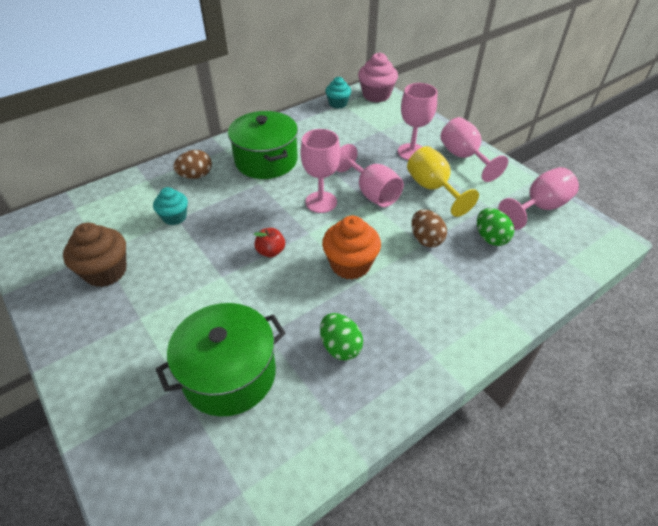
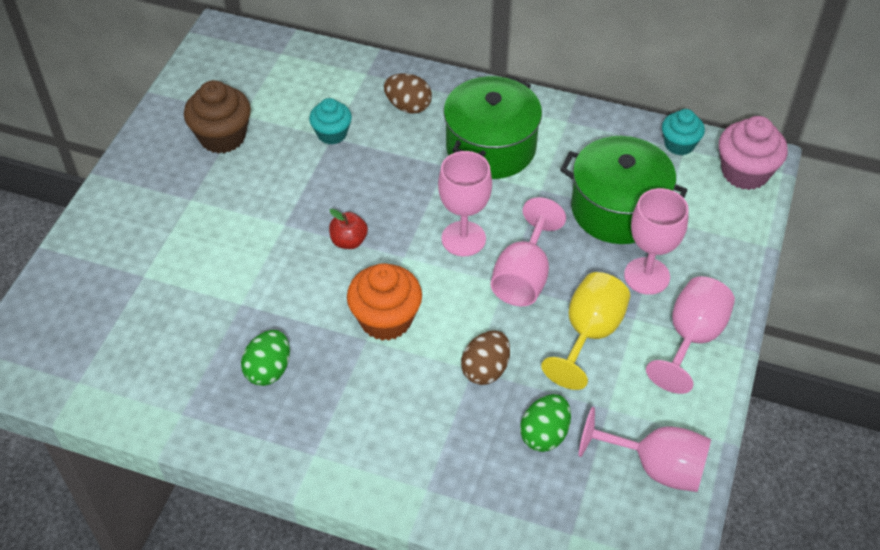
camera: 55 degrees right, 5 degrees up
green pot [156,303,286,416] -> green pot moved to [560,136,688,244]

